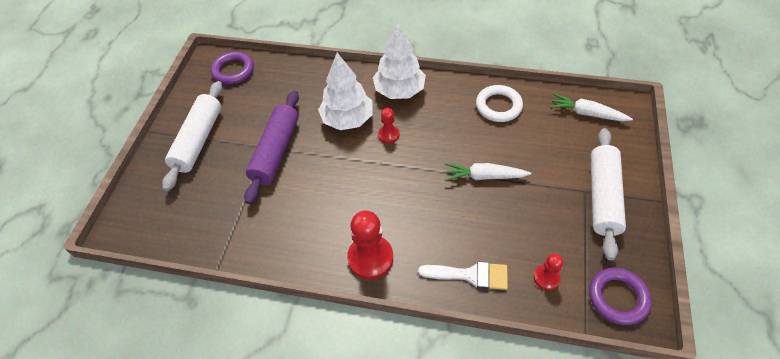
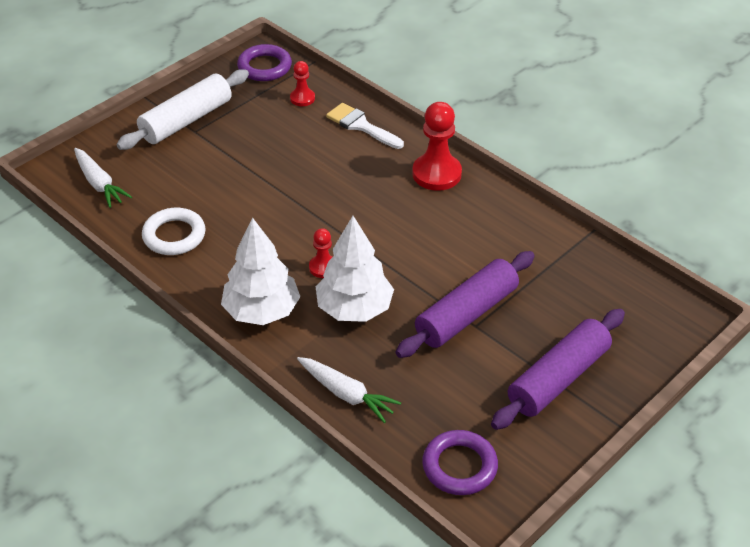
camera: 150 degrees left, 10 degrees down
white rolling pin [162,81,222,191] -> purple rolling pin [491,309,625,430]
white carrot [445,163,531,181] -> white carrot moved to [297,357,401,423]

